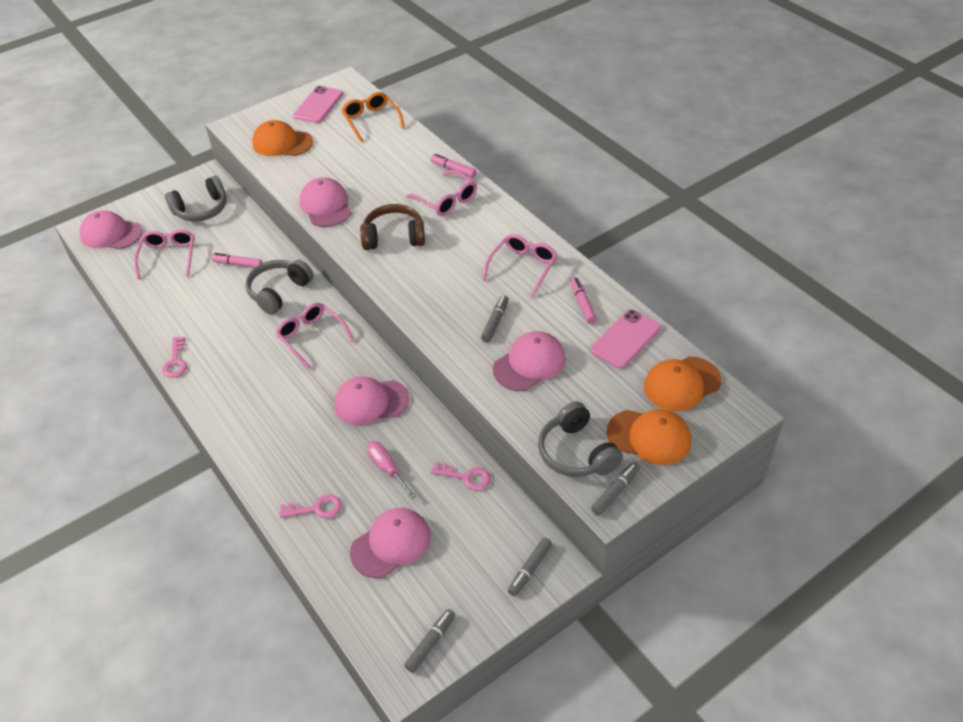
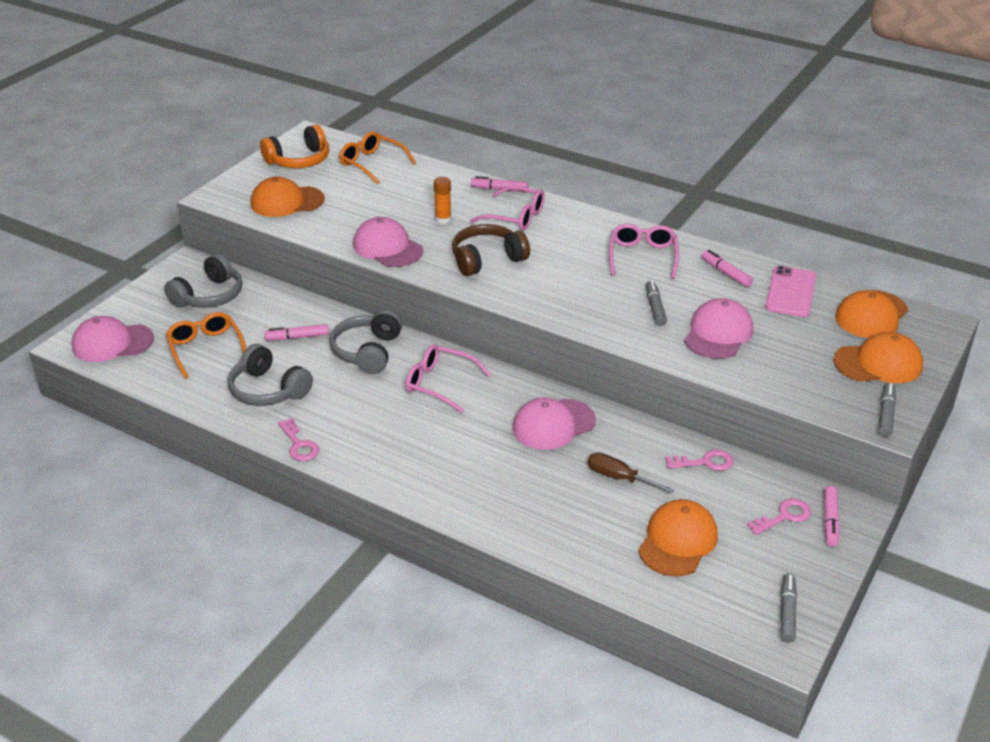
camera: 25 degrees left, 10 degrees down
pink glasses [134,229,195,279] -> orange glasses [166,312,246,378]
pink key [279,494,342,518] -> pink key moved to [747,499,811,535]
pink phone [293,86,343,123] -> orange headphones [260,124,329,168]
pink cap [350,508,431,578] -> orange cap [638,499,718,576]
pink screwdriver [367,441,416,499] -> brown screwdriver [588,452,674,494]
grey marker [508,538,552,596] -> pink marker [824,486,840,546]
grey headphones [538,401,623,477] -> grey headphones moved to [228,344,313,406]
none -> orange glue stick [434,177,451,224]

